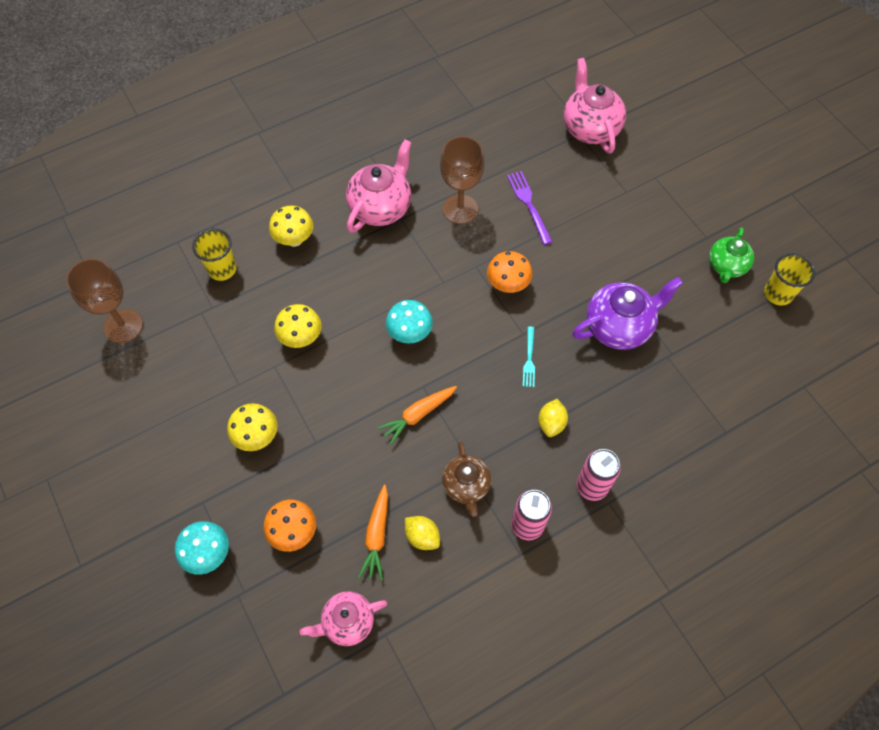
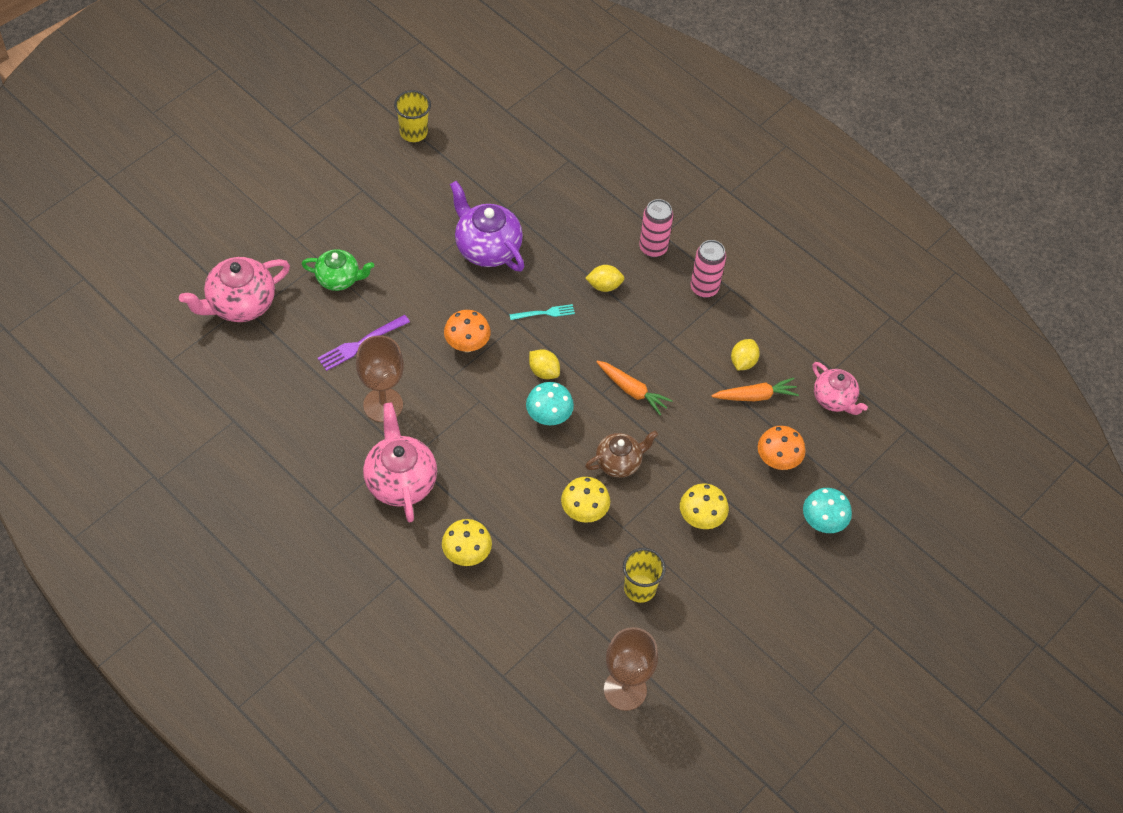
camera: 110 degrees left, 5 degrees down
yellow cup [192,228,237,281] -> yellow cup moved to [623,548,666,603]
pink teapot [346,140,412,233] -> pink teapot turned 60 degrees clockwise [363,402,437,522]
brown teapot [442,441,491,517] -> brown teapot moved to [585,431,658,478]
green teapot [709,227,754,283] -> green teapot moved to [301,249,374,291]
none -> yellow lemon [529,349,560,379]

